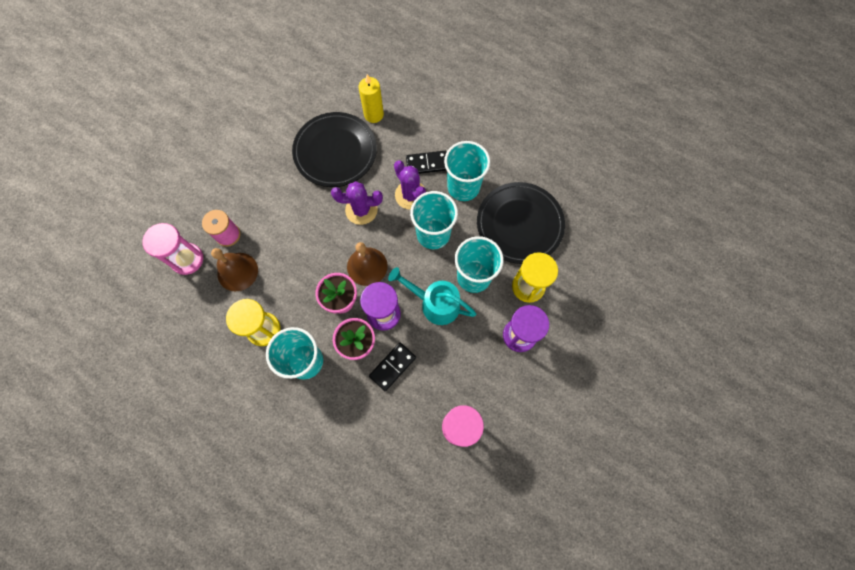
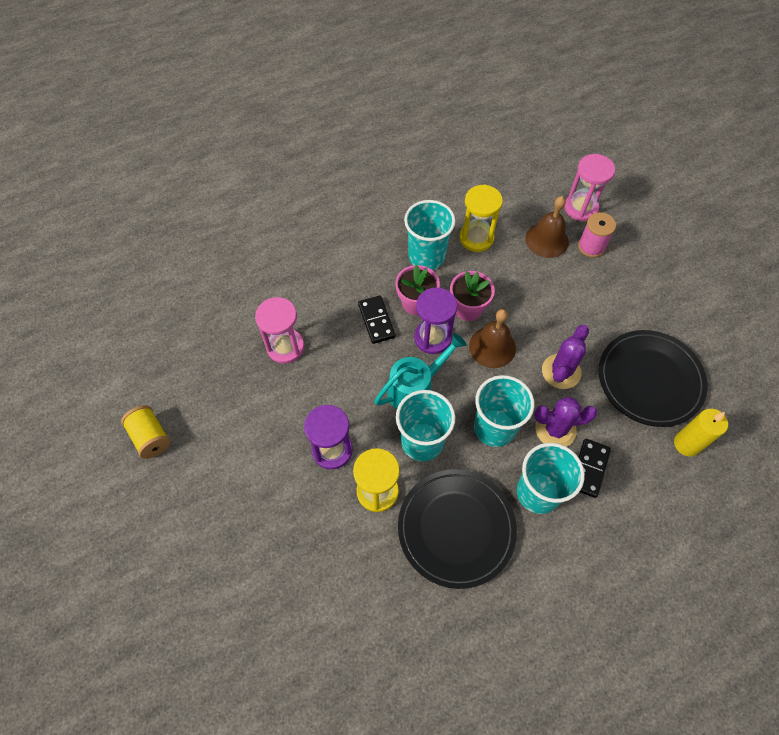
camera: 120 degrees right, 10 degrees down
none -> yellow spool [121,405,171,459]

